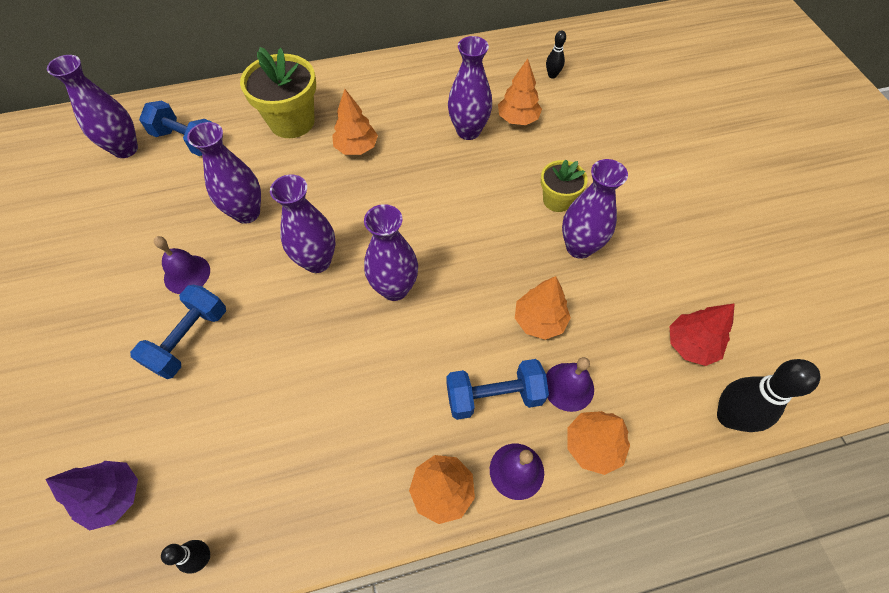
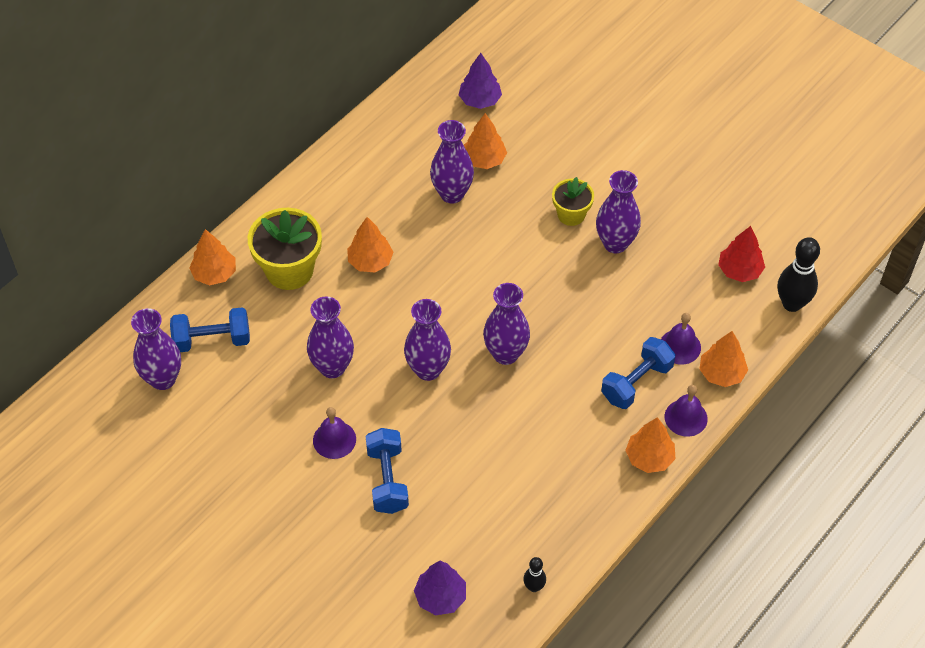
camera: 35 degrees left, 5 degrees down
orange tree [515,276,571,340] -> orange tree moved to [189,229,236,285]
black bowling pin [546,30,566,78] -> purple tree [459,53,502,109]

